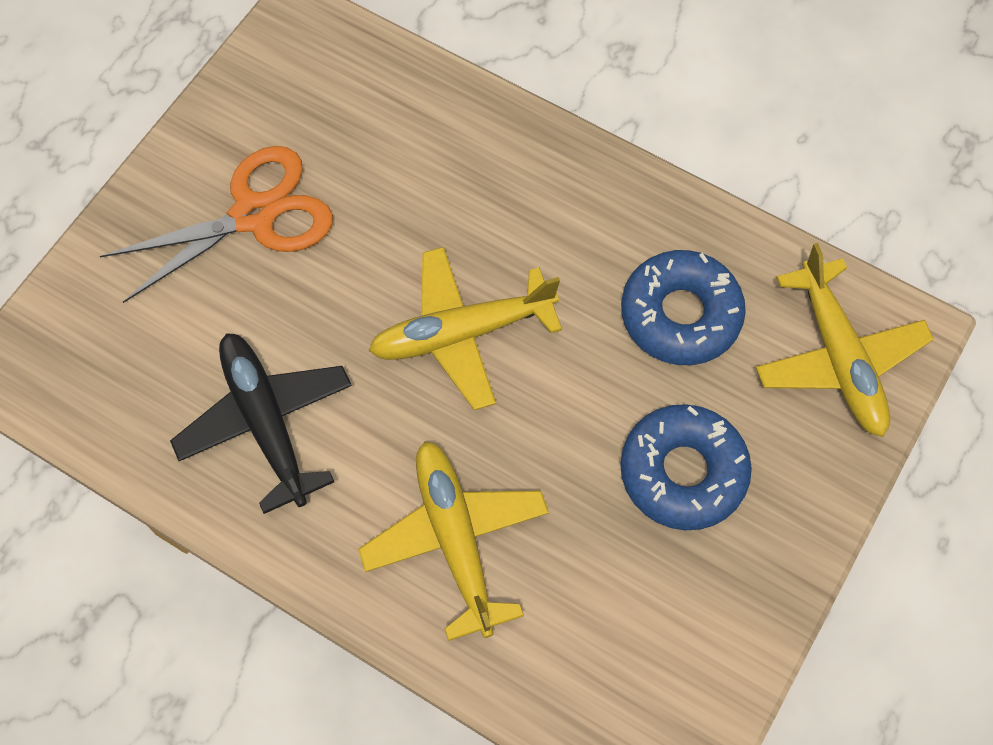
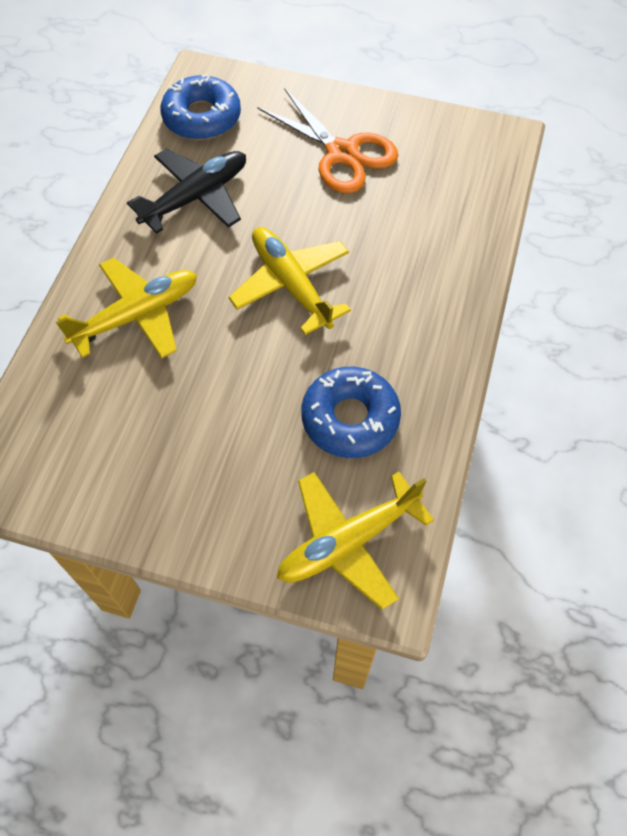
camera: 75 degrees right, 5 degrees down
blue donut [620,404,752,530] -> blue donut moved to [160,74,241,140]

